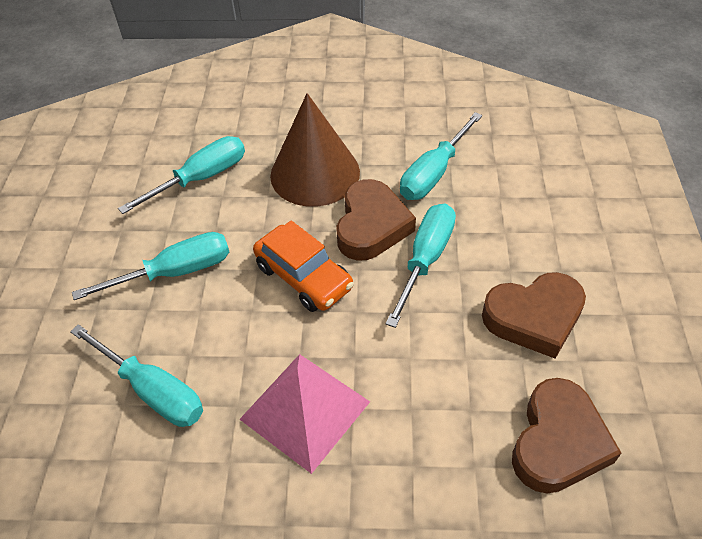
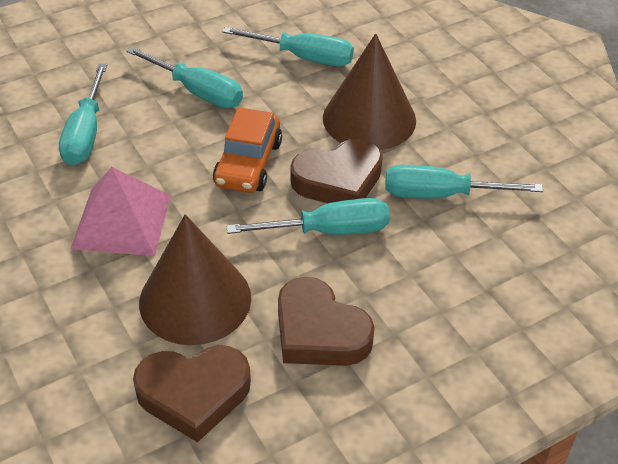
camera: 55 degrees right, 5 degrees down
none -> brown cone [139,214,251,345]

